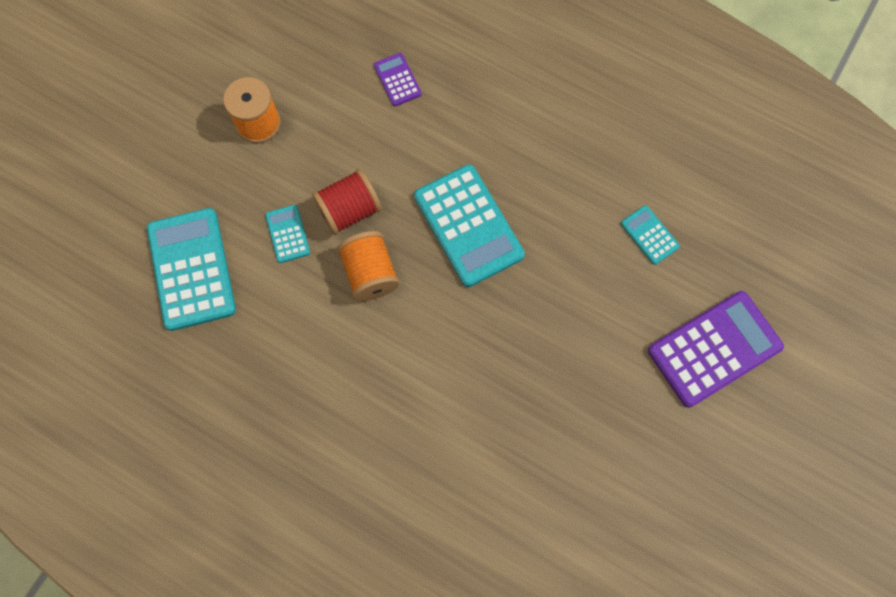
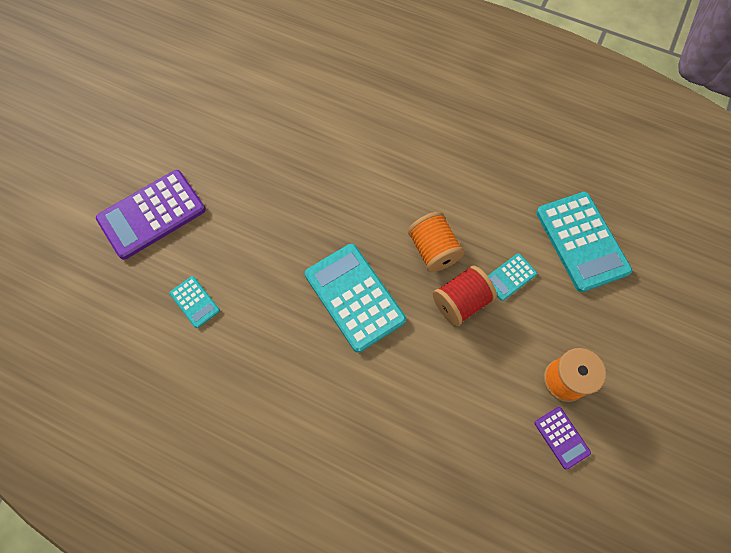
camera: 175 degrees right, 5 degrees down
turquoise calculator [265,205,310,263] -> turquoise calculator turned 75 degrees clockwise [488,253,537,301]
purple calculator [374,53,422,106] -> purple calculator moved to [534,407,591,469]

